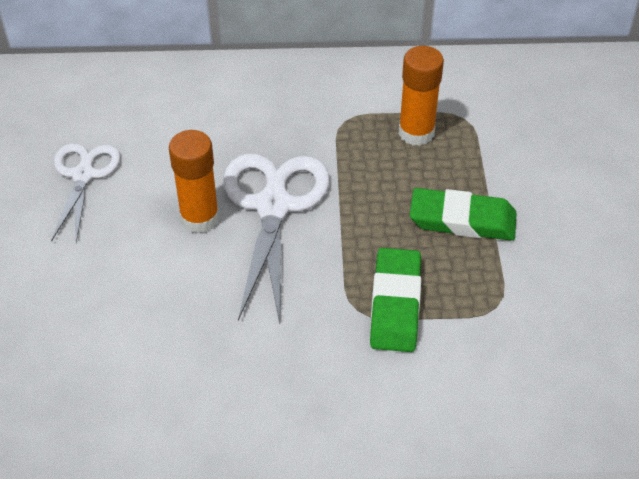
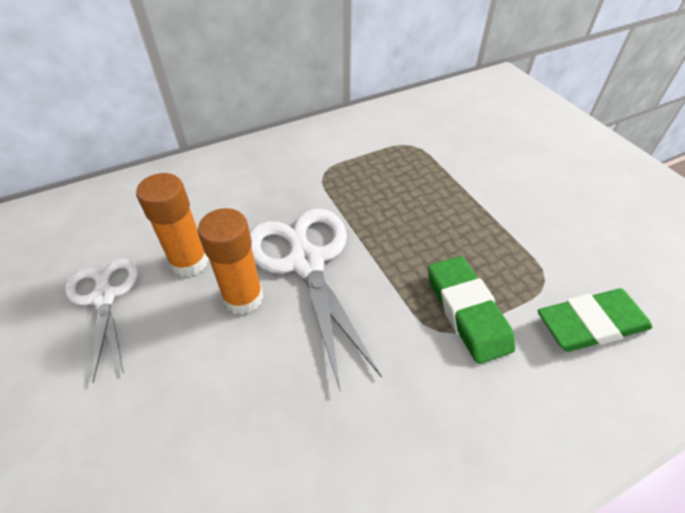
camera: 25 degrees left, 0 degrees up
orange glue stick [399,46,444,146] -> orange glue stick moved to [136,173,209,277]
green eraser [410,188,517,241] -> green eraser moved to [538,288,653,352]

